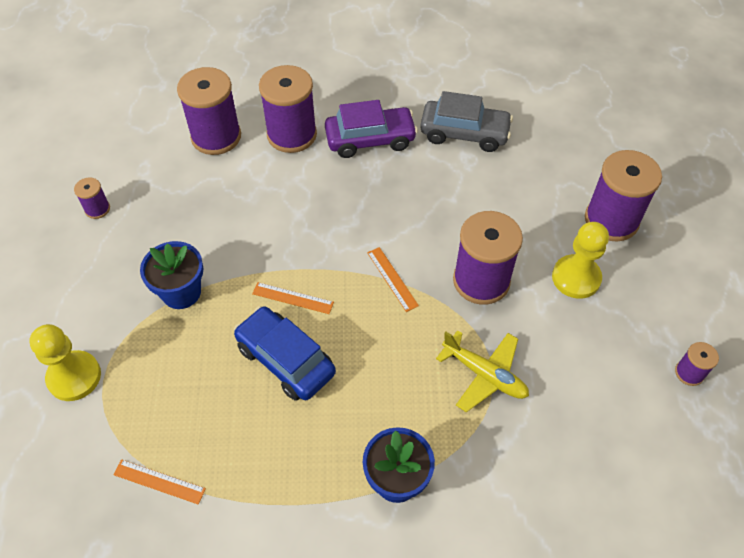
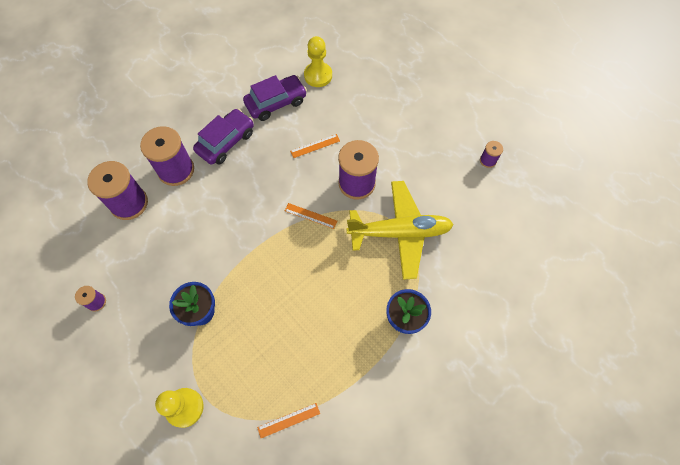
camera: 40 degrees left, 10 degrees up
blue car [234,306,336,401] -> none
orange ruler [252,282,334,314] -> orange ruler moved to [290,134,340,158]
grey car [420,91,513,152] -> purple car [243,75,307,121]
yellow plane [436,330,529,412] -> yellow plane [346,181,454,280], size x1.70
yellow pawn [552,222,609,299] -> yellow pawn moved to [304,36,332,87]
purple spool [585,150,662,242] -> none

